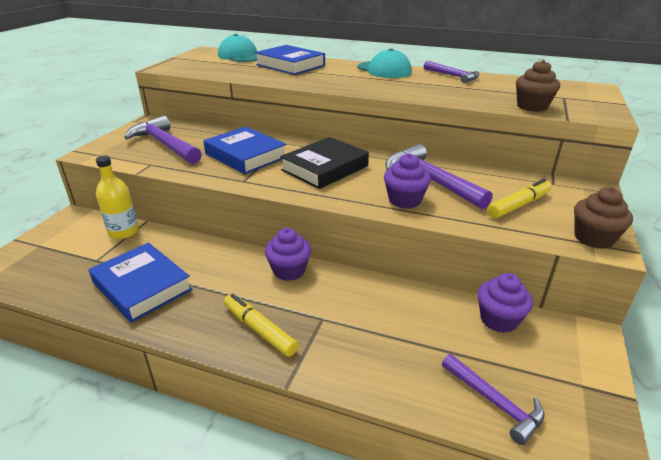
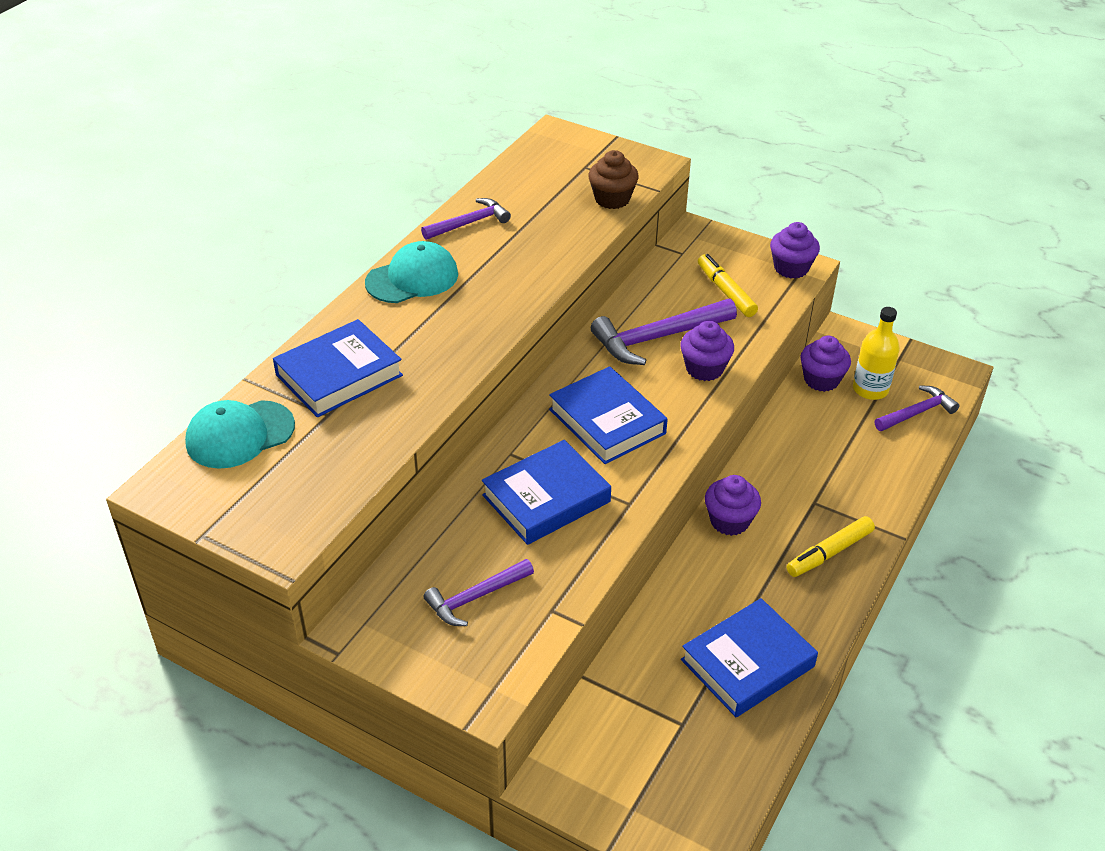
camera: 80 degrees left, 10 degrees up
yellow bottle [96,156,139,239] -> yellow bottle moved to [853,307,900,400]
purple hammer [124,116,202,164] -> purple hammer [423,559,534,626], size x0.62
black book [280,137,369,189] -> blue book [549,366,668,464]
brown cupcake [574,187,633,249] -> purple cupcake [770,222,820,278]

